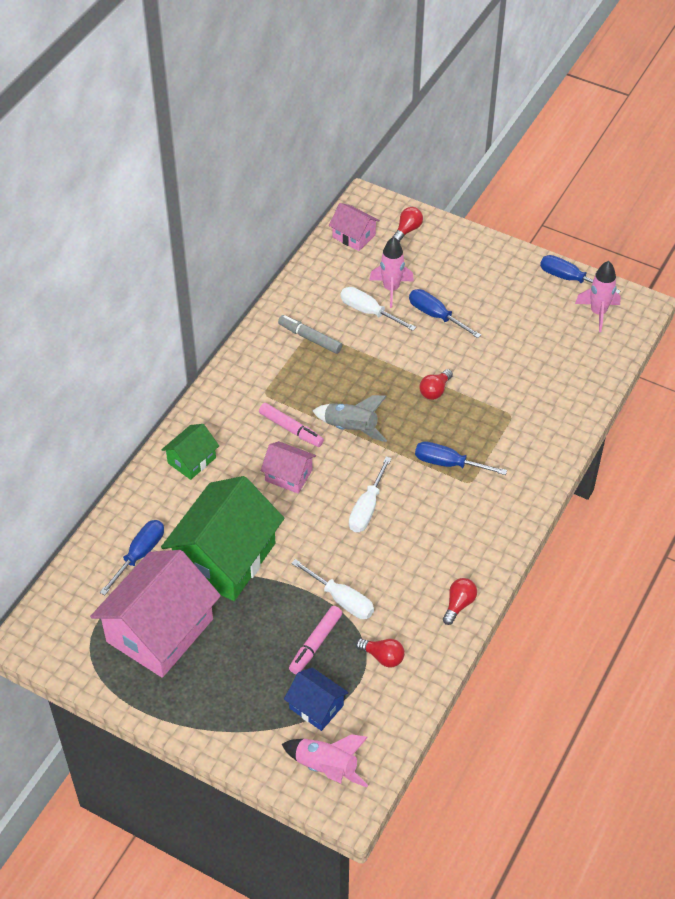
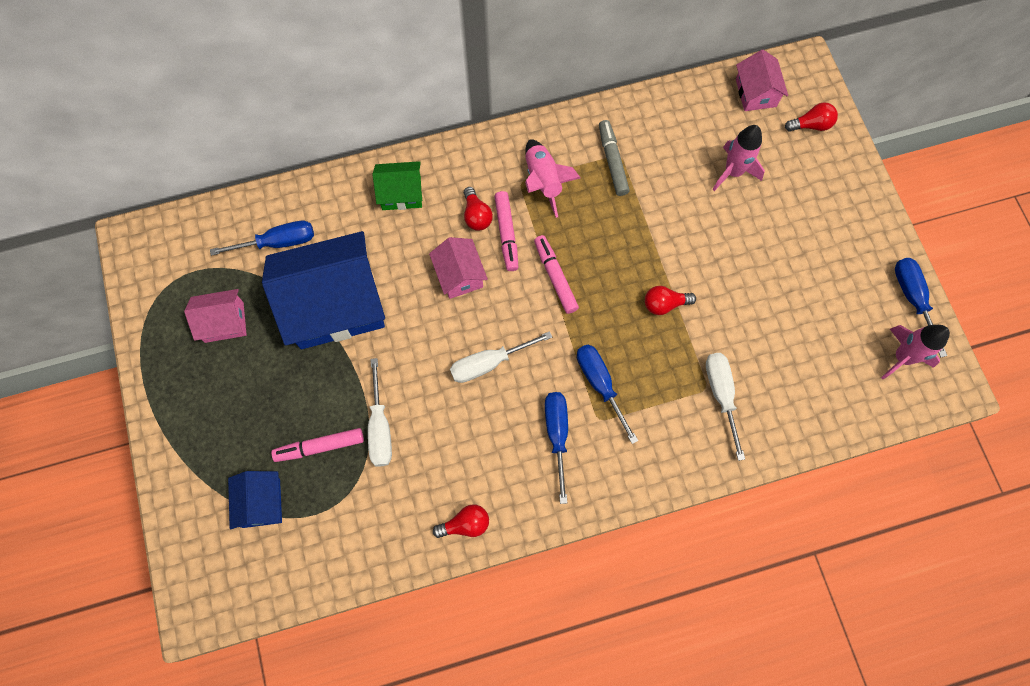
camera: 45 degrees right, 20 degrees up
pink house [90,550,221,678] -> pink house [184,289,247,343], size x0.49
green house [161,476,284,601] -> blue house [262,231,385,349]
pink rocket [282,734,368,787] -> pink rocket moved to [525,139,581,218]
grey rocket [312,395,387,442] -> pink marker [534,235,579,314]
white screwdriver [340,287,416,331] -> white screwdriver moved to [706,353,745,461]
red light bulb [356,638,405,668] -> red light bulb moved to [464,187,493,231]
blue screwdriver [409,289,481,338] -> blue screwdriver moved to [545,392,568,504]

